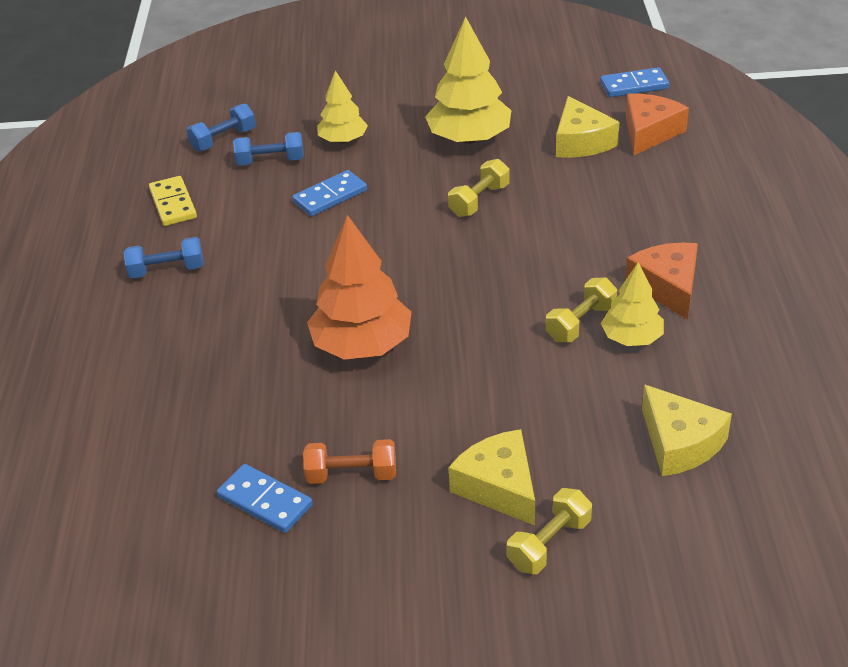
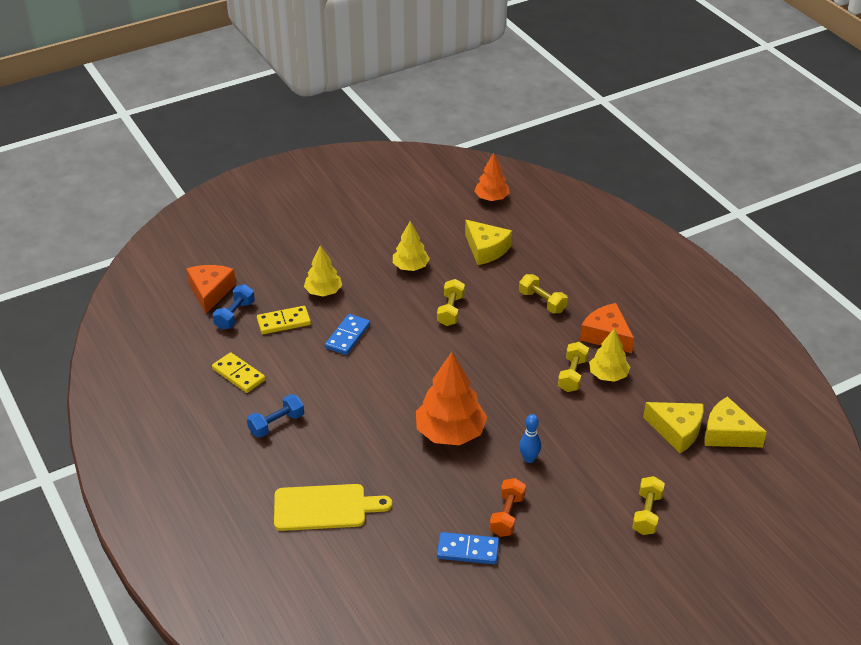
camera: 30 degrees left, 0 degrees up
blue dumbbell [233,132,304,166] -> yellow domino [257,306,311,334]
orange dumbbell [303,439,396,484] -> orange dumbbell turned 45 degrees counterclockwise [490,478,526,537]
yellow tree [425,16,512,144] -> yellow tree [393,221,430,271], size x0.60
yellow cheese [449,429,535,526] -> yellow cheese moved to [705,396,767,448]
blue domino [600,67,669,97] -> orange tree [474,153,510,201]
orange cheese [626,93,689,155] -> orange cheese moved to [186,265,236,314]
none -> yellow cutting board [274,484,392,531]
none -> yellow dumbbell [519,274,568,313]
none -> blue bowling pin [519,414,541,463]

